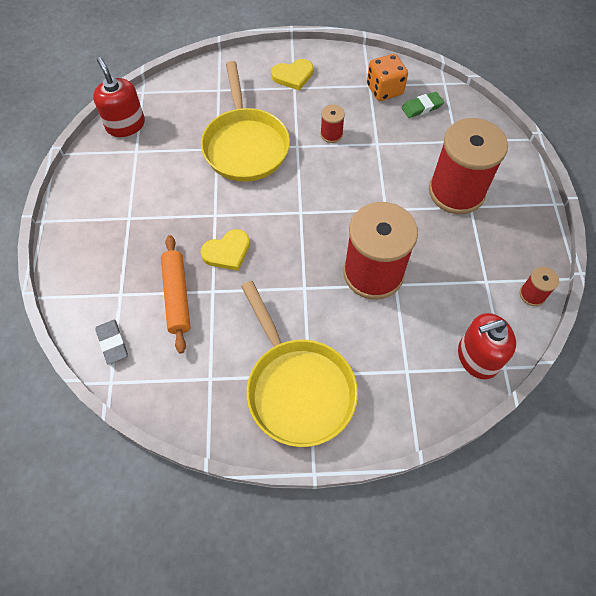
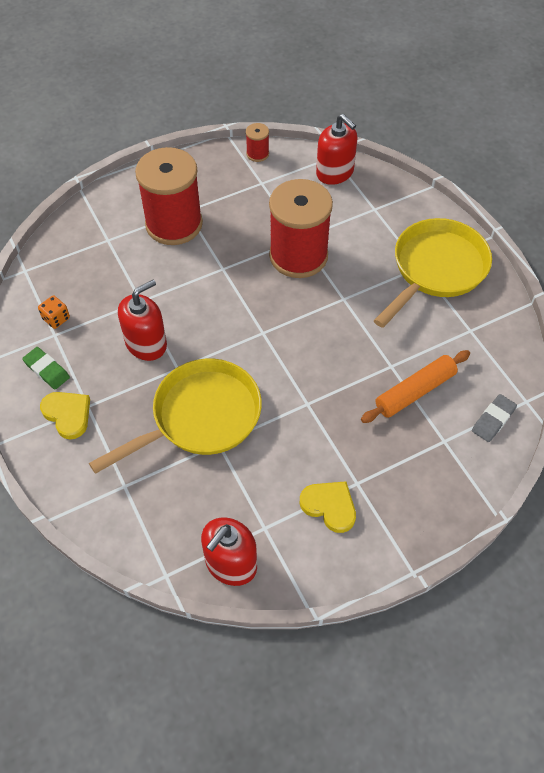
camera: 115 degrees left, 5 degrees down
yellow heart [200,229,250,271] -> yellow heart moved to [300,481,356,533]
red spool [320,105,345,143] -> red soap dispenser [118,280,167,361]
orange dice [367,54,408,101] -> orange dice [38,295,70,329], size x0.59
green eraser [401,92,444,118] -> green eraser moved to [22,347,70,389]

